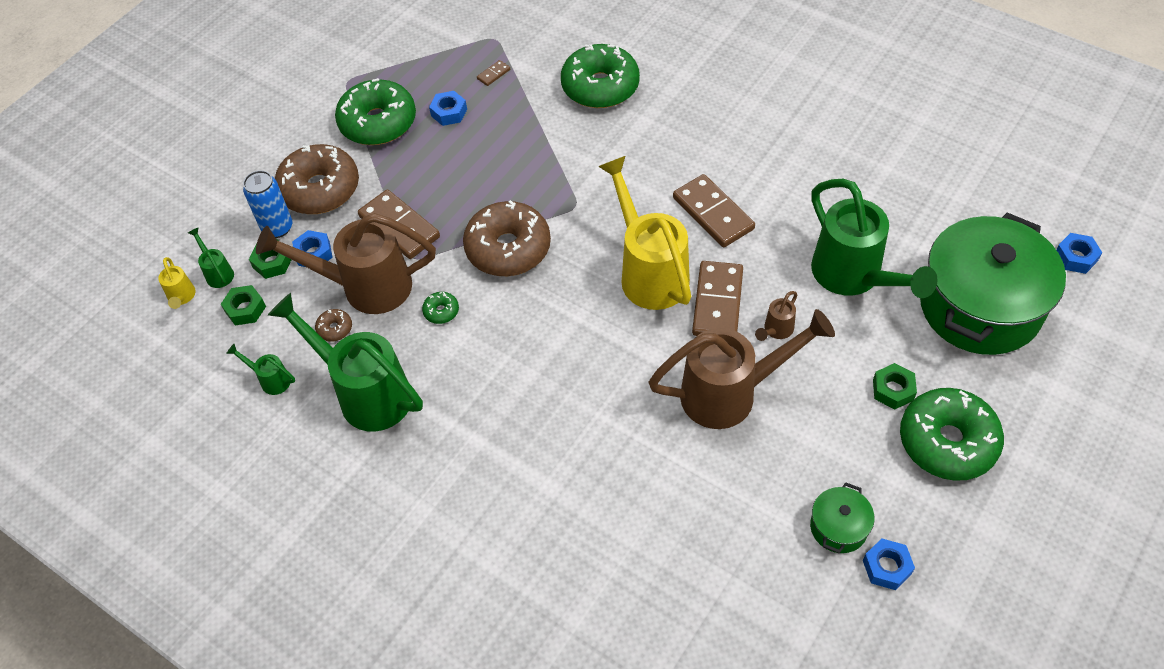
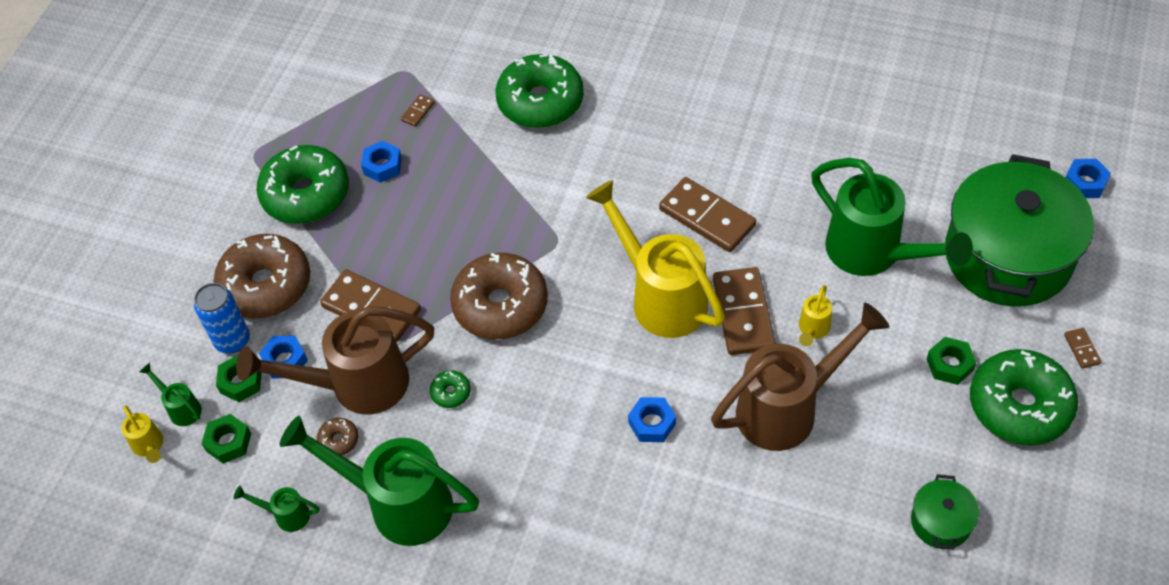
camera: 15 degrees left, 0 degrees up
brown watering can [755,291,797,341] -> yellow watering can [799,285,832,346]
blue nut [863,538,915,590] -> blue nut moved to [628,397,676,442]
none -> brown domino [1064,328,1101,369]

